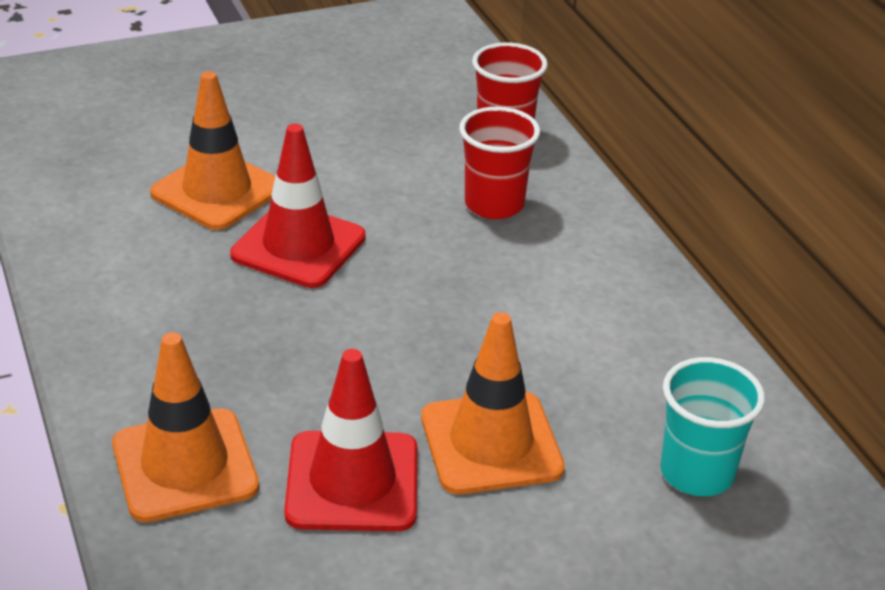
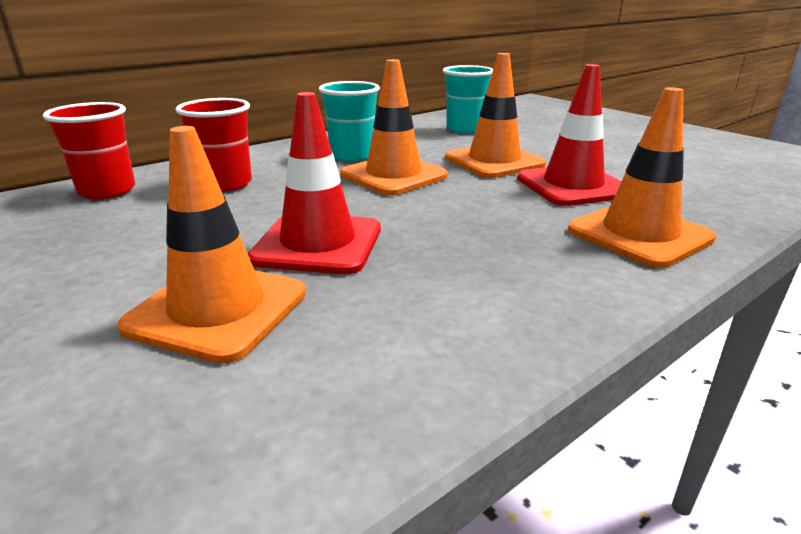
camera: 105 degrees left, 10 degrees down
none -> turquoise cup [319,81,380,162]
none -> orange traffic cone [340,59,448,195]

